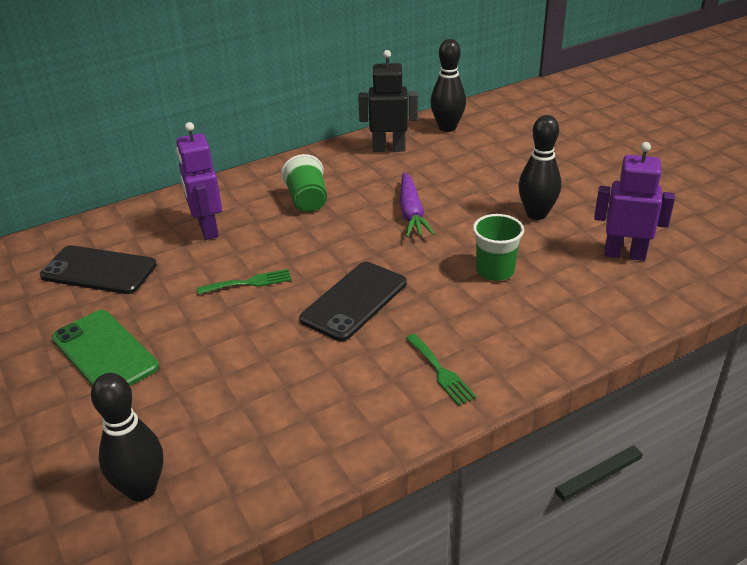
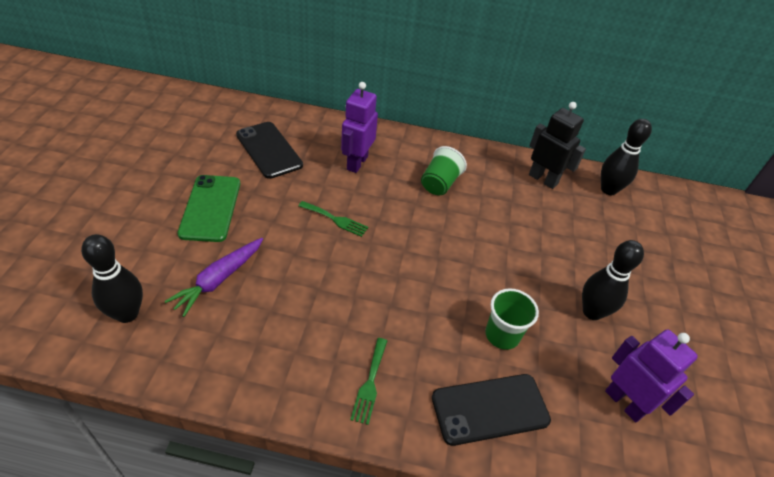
camera: 35 degrees right, 10 degrees up
black phone [300,262,407,341] -> black phone moved to [432,374,551,446]
purple carrot [400,172,435,237] -> purple carrot moved to [164,238,263,317]

